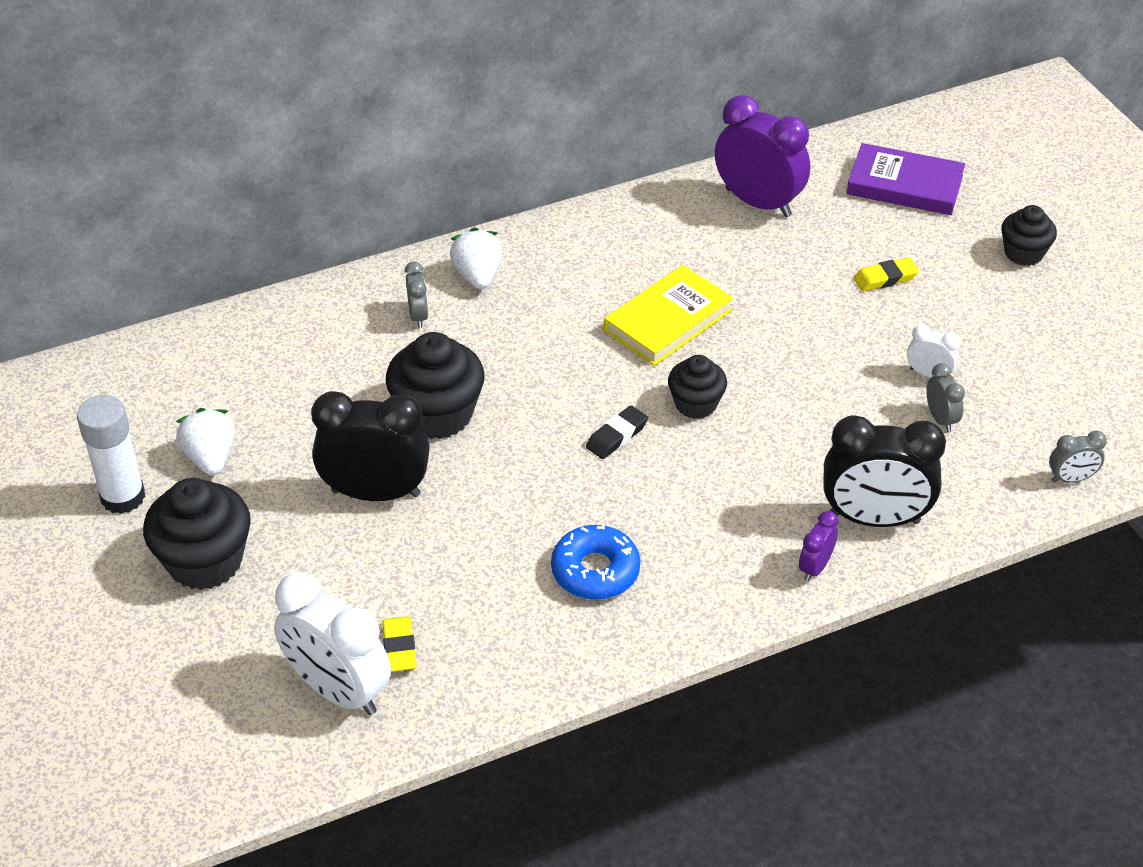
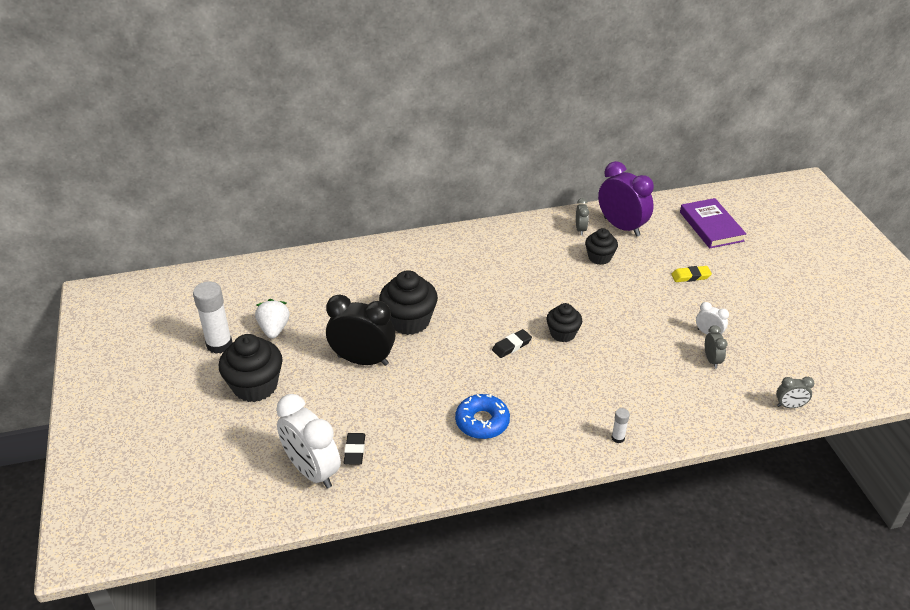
camera: 10 degrees right, 5 degrees down
yellow eraser [382,616,417,672] -> black eraser [344,433,365,465]
grey clock [405,262,428,328] -> grey clock moved to [576,198,589,235]
white strawberry [450,227,503,289] -> none
yellow book [604,265,733,366] -> none
purple clock [799,511,839,581] -> white glue stick [611,408,630,443]
black clock [823,415,946,527] -> none
purple book [847,143,965,215] -> purple book turned 45 degrees clockwise [680,198,746,248]
black cupcake [1001,205,1057,266] -> black cupcake moved to [585,228,618,265]

